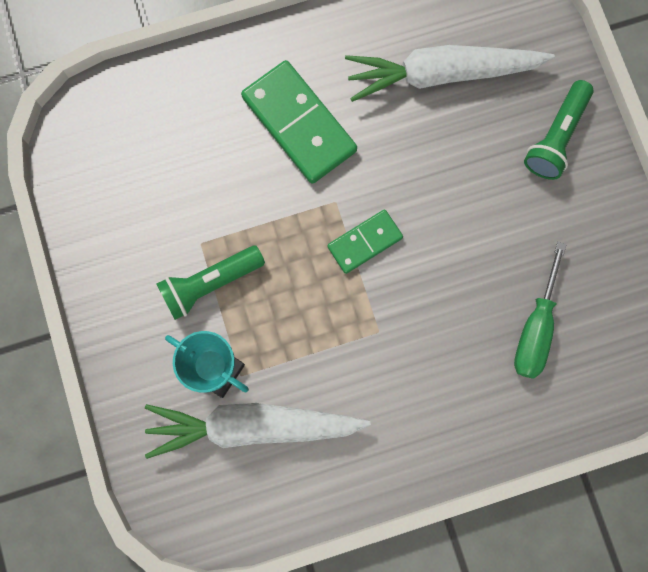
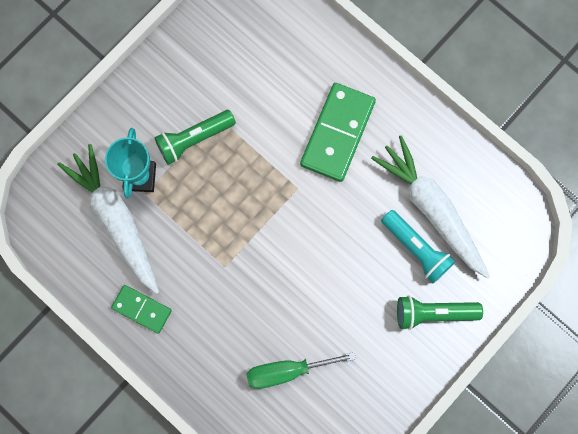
camera: 60 degrees right, 0 degrees up
green flashlight [156,246,265,320] -> green flashlight turned 60 degrees counterclockwise [154,110,236,165]
green domino [327,210,403,274] -> green domino moved to [111,285,172,333]
none -> turquoise flashlight [381,210,455,283]

